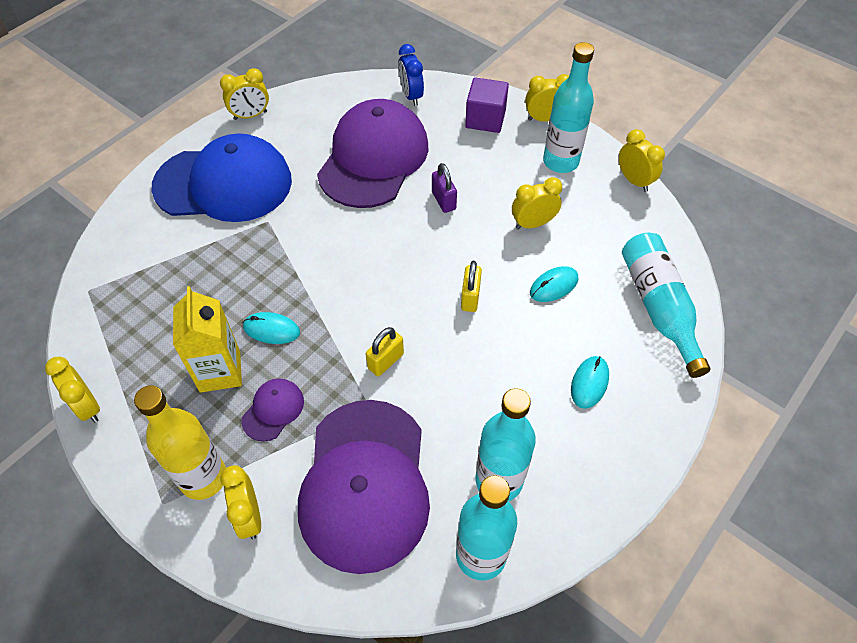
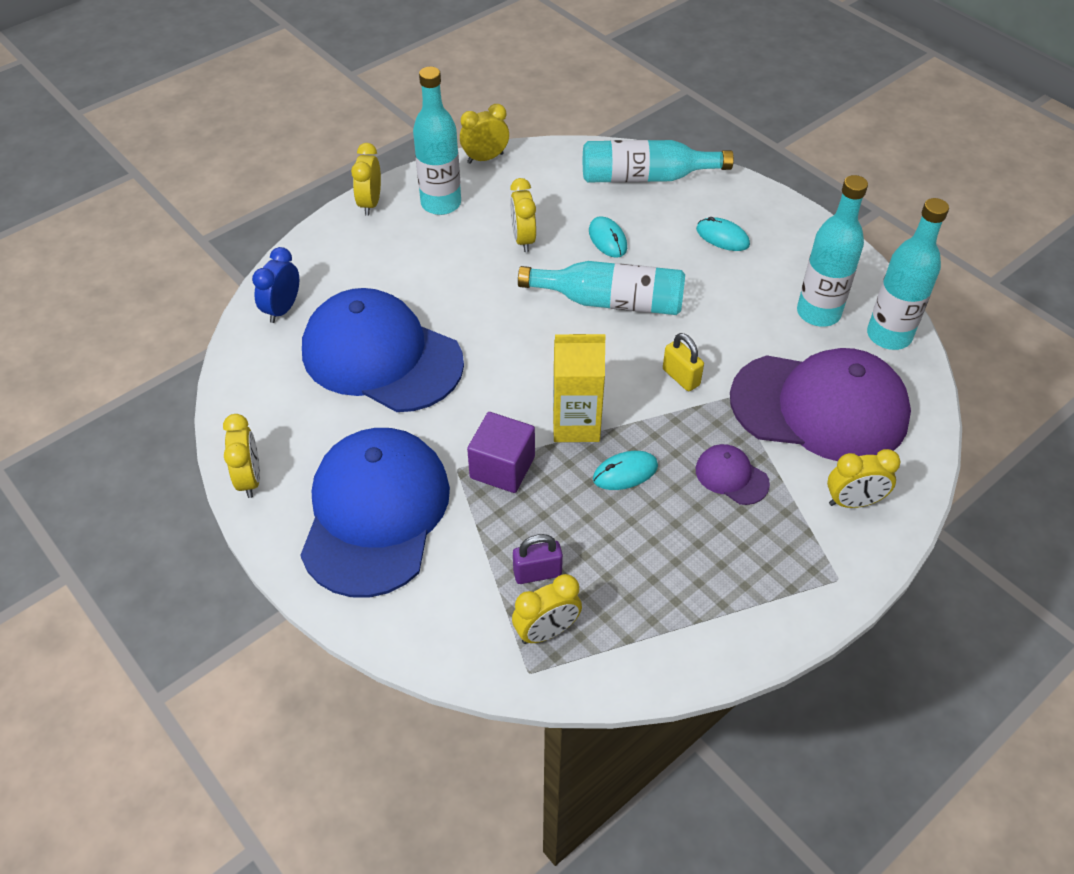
camera: 80 degrees left, 5 degrees down
yellow clock [45,357,100,423] -> yellow clock moved to [512,574,582,644]
yellow bottle [134,385,226,500] -> none
yellow carton [173,286,242,393] -> yellow carton moved to [553,334,606,442]
turquoise mouse [243,312,300,344] -> turquoise mouse turned 45 degrees clockwise [593,451,658,490]
purple cap [317,99,428,208] -> blue cap [302,288,464,412]
blue clock [398,44,424,106] -> blue clock turned 120 degrees clockwise [252,247,299,323]
purple padlock [432,163,457,213] -> purple padlock moved to [513,534,563,584]
yellow padlock [461,261,482,312] -> turquoise bottle [518,261,685,315]
purple cube [465,77,509,133] -> purple cube moved to [467,412,535,493]

